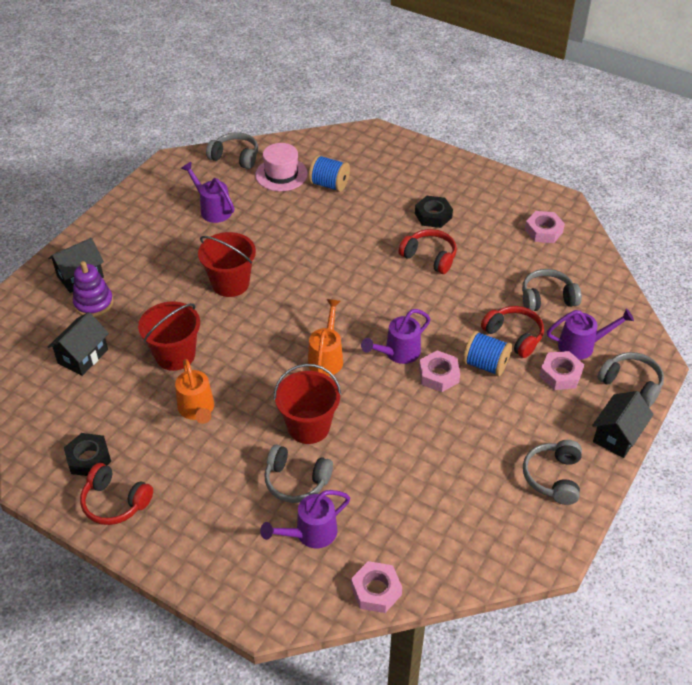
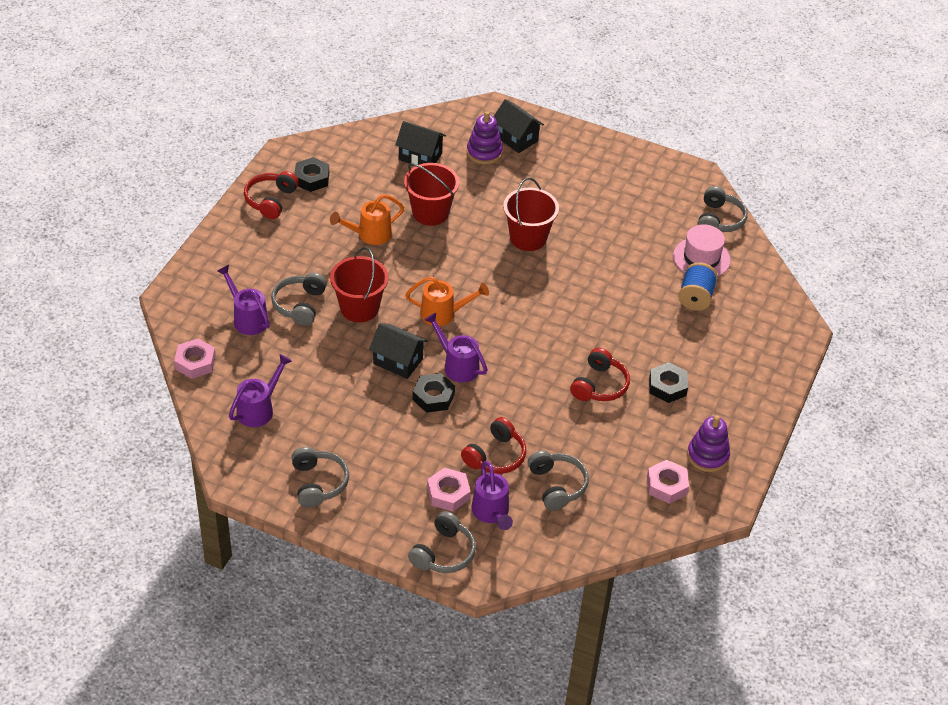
camera: 80 degrees right, 0 degrees up
purple watering can [181,162,234,223] -> purple watering can moved to [229,354,292,427]
pink nut [419,350,460,392] -> black nut [412,373,455,413]
blue spool [463,331,512,376] -> none
grey headphones [523,440,582,505] -> grey headphones turned 75 degrees clockwise [291,447,349,508]
black house [592,391,654,458] -> black house moved to [369,323,428,379]
none -> purple stacking toy [687,415,730,472]

